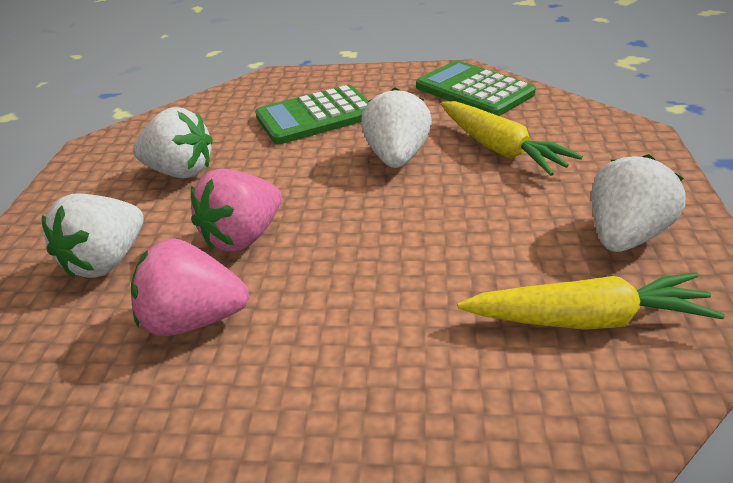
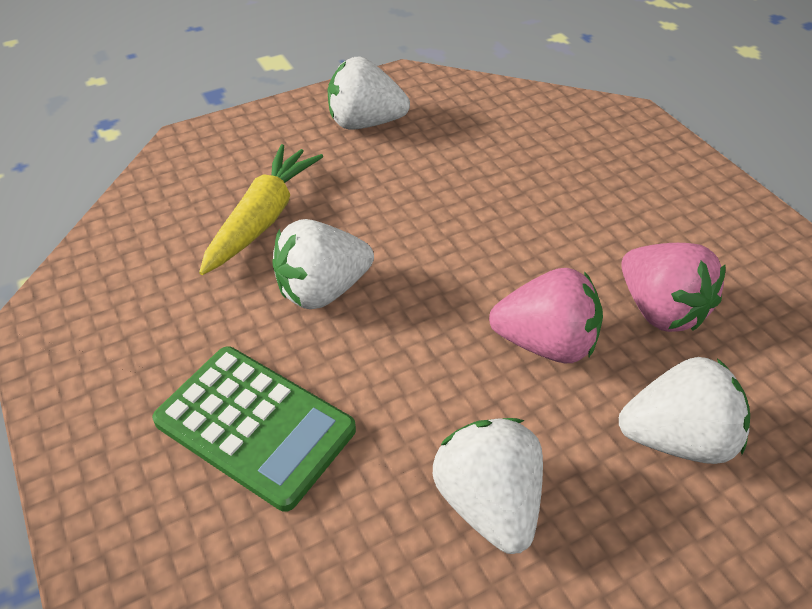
camera: 125 degrees left, 10 degrees up
green calculator [416,60,536,116] -> none
yellow carrot [458,272,725,330] -> none

